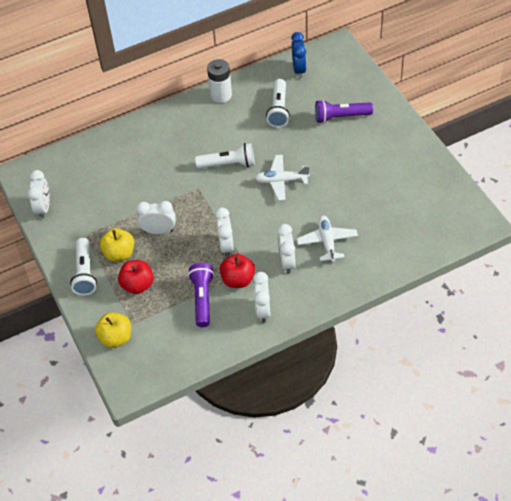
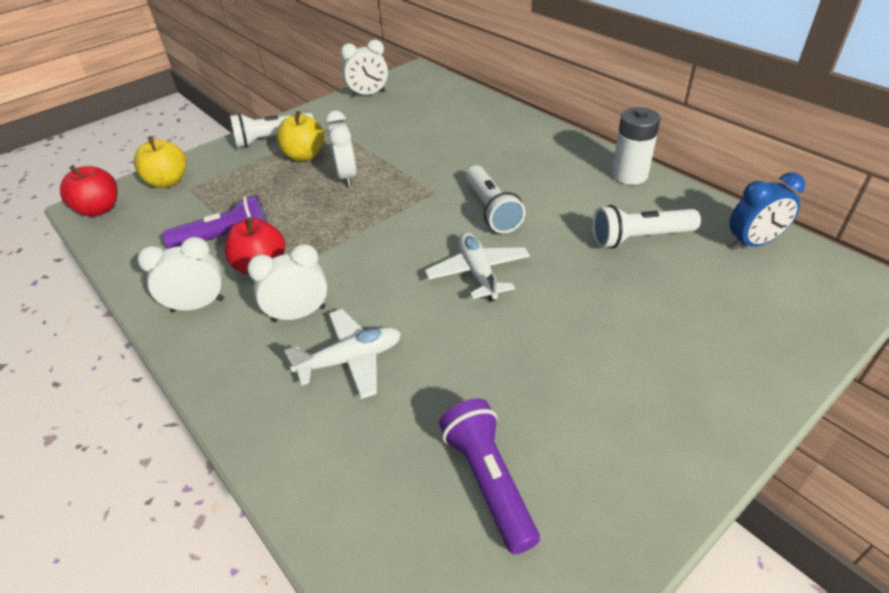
camera: 75 degrees right, 10 degrees down
red apple [118,260,154,294] -> red apple moved to [60,165,118,217]
white clock [215,207,234,257] -> none
purple flashlight [315,100,373,123] -> purple flashlight moved to [439,399,540,554]

